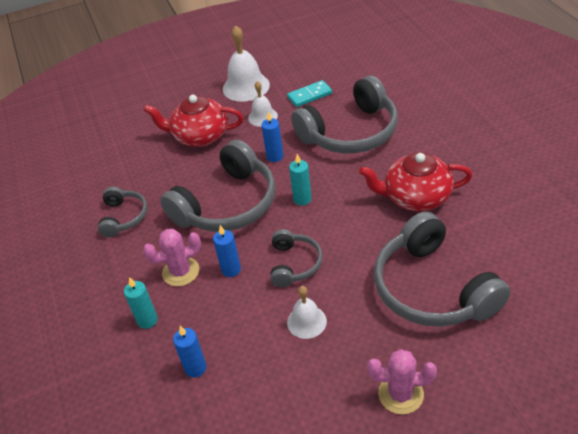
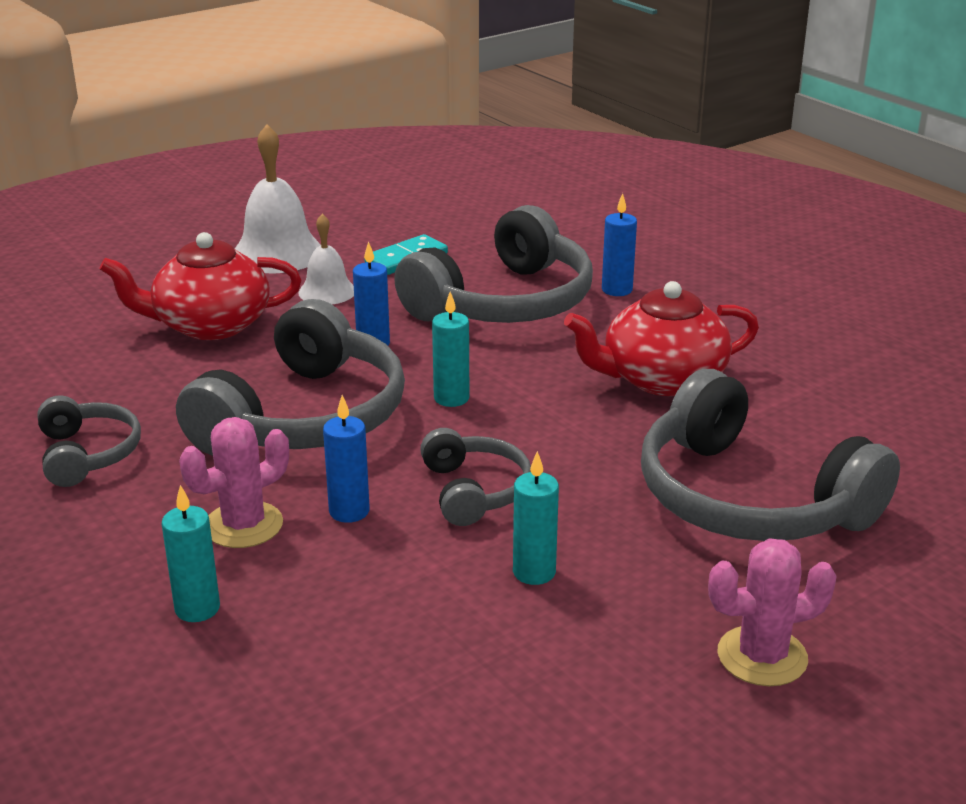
camera: 20 degrees left, 15 degrees down
blue candle [173,326,207,377] -> blue candle moved to [602,193,637,296]
white bell [287,286,327,339] -> turquoise candle [513,451,559,585]

